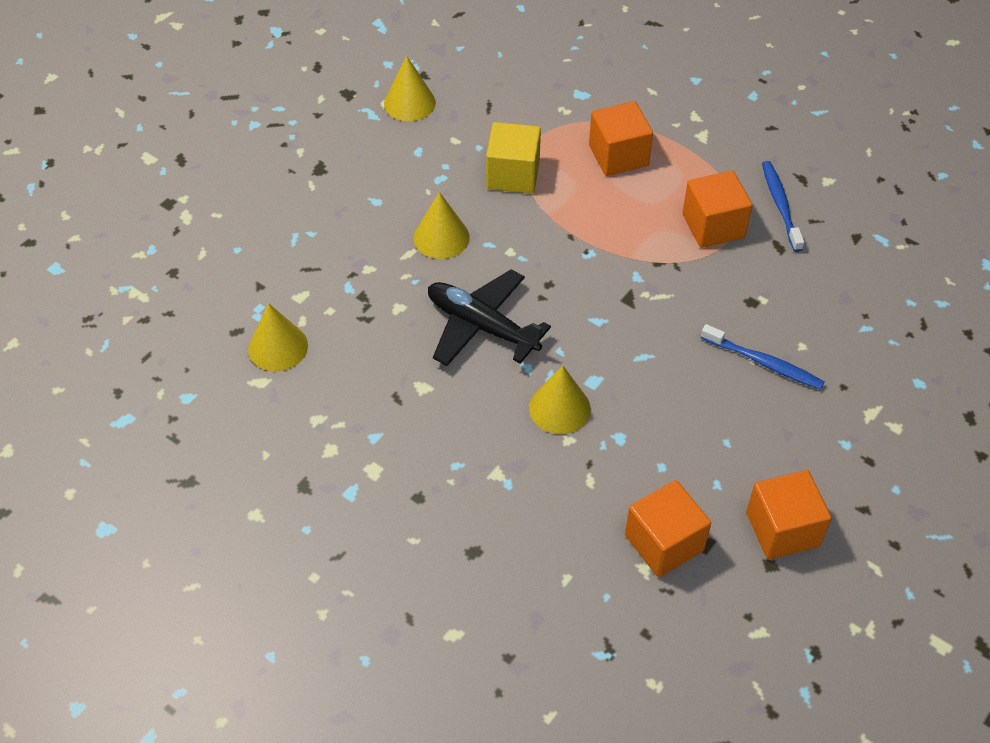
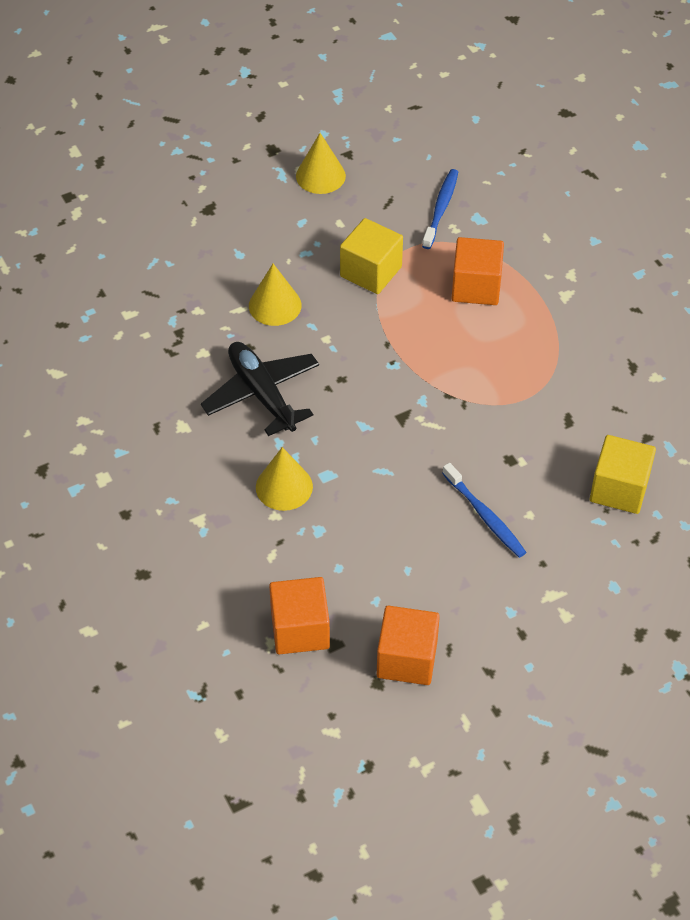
camera: 25 degrees right, 0 degrees up
yellow cone [248,303,308,372] -> none
orange cube [682,171,753,248] -> none
blue toothbrush [762,161,804,252] -> blue toothbrush moved to [422,169,458,249]
none -> yellow cube [590,435,656,514]

